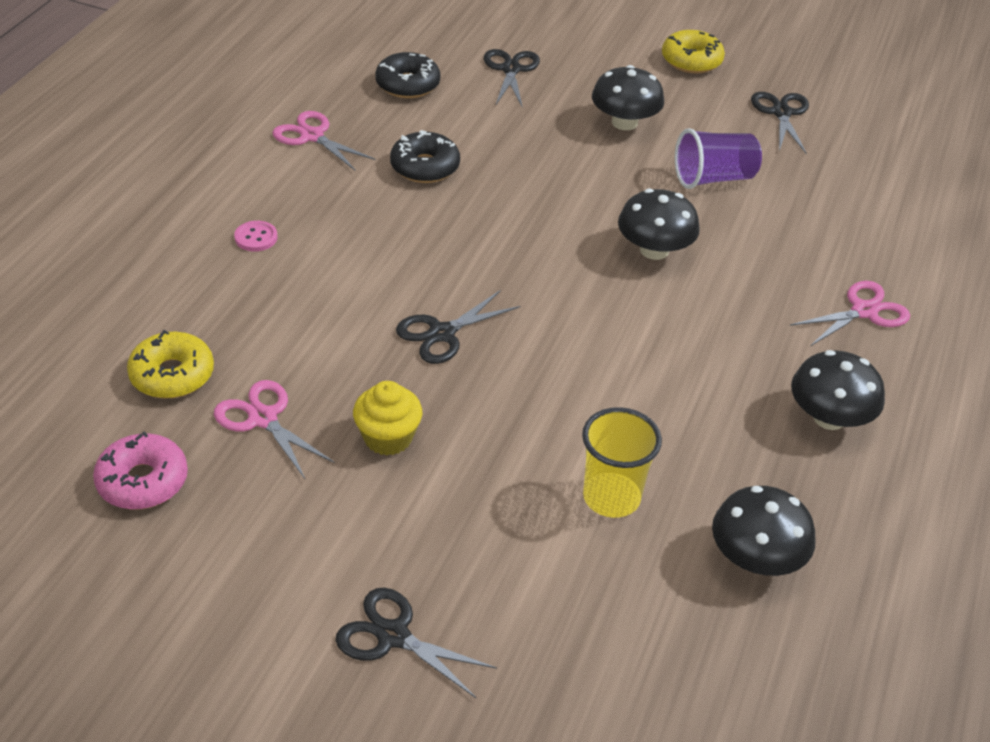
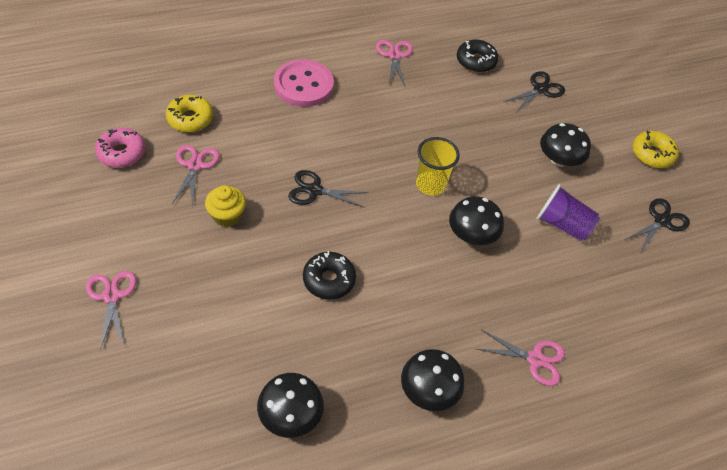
camera: 45 degrees right, 10 degrees up
pink button [234,221,278,252] -> pink button [274,59,334,107], size x2.41
black scissors [335,588,497,698] -> pink scissors [86,271,136,350]
black donut [390,130,460,183] -> black donut moved to [303,251,356,300]
yellow cup [582,407,662,518] -> yellow cup moved to [416,137,460,196]

